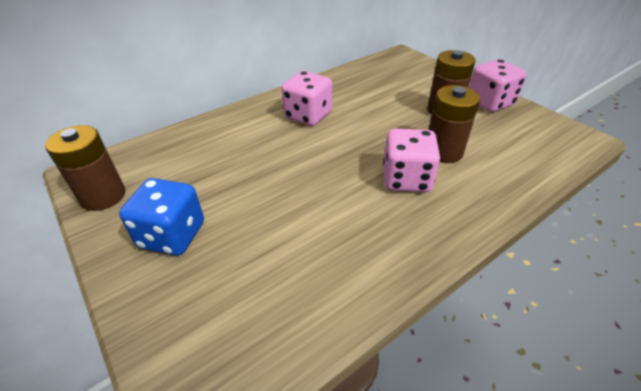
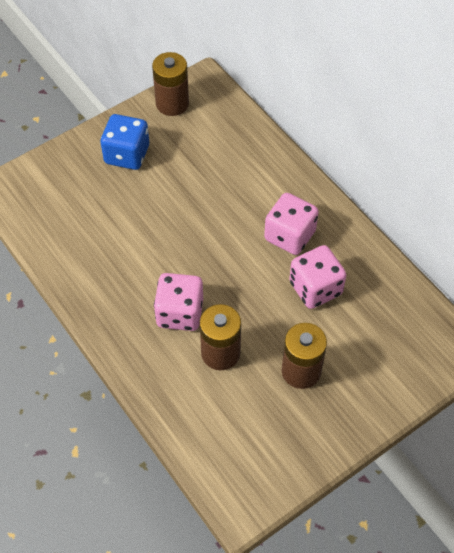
camera: 90 degrees right, 15 degrees up
pink dice [469,59,527,112] -> pink dice moved to [289,245,346,309]

